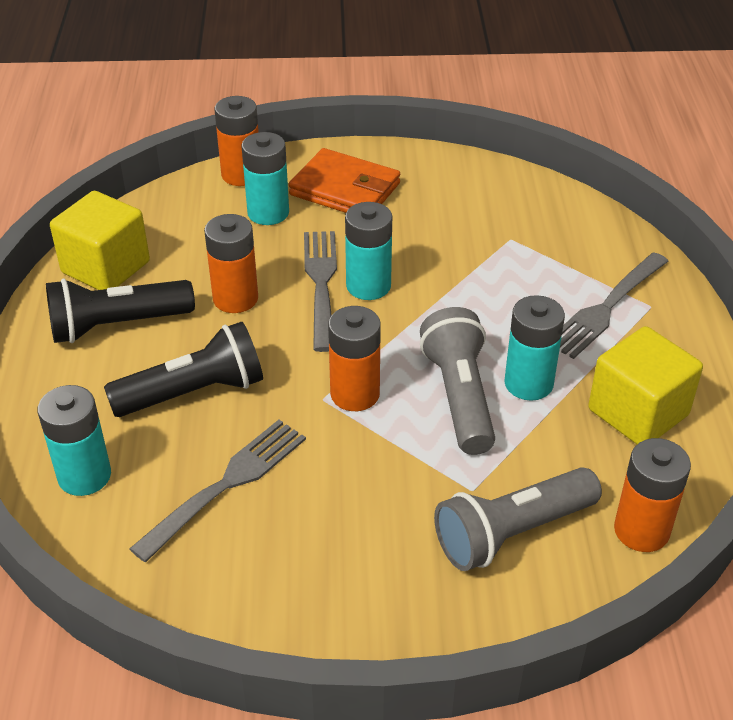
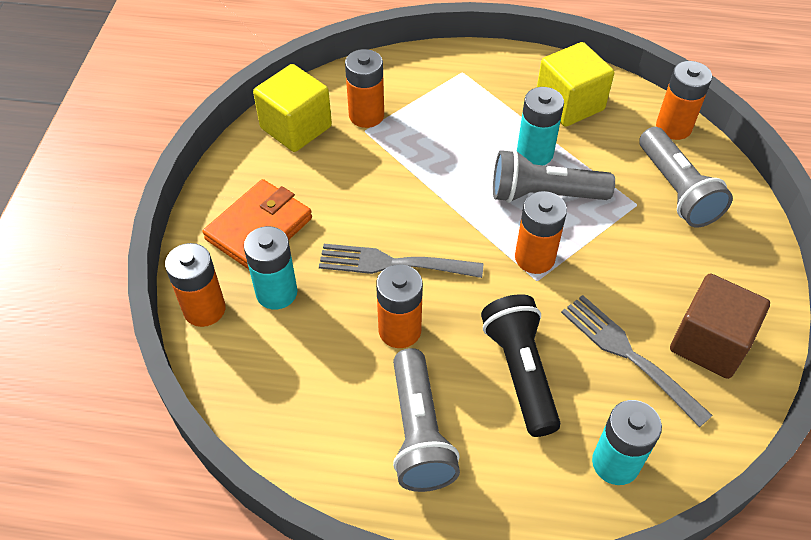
camera: 80 degrees left, 10 degrees up
black flashlight [46,278,195,343] -> grey flashlight [393,348,460,492]
yellow cube [50,191,150,290] -> yellow cube moved to [253,64,332,152]
turquoise battery [345,202,392,300] -> none
grey fork [560,252,669,359] -> none
none -> orange battery [345,49,384,128]
none -> brown cube [670,274,770,379]

